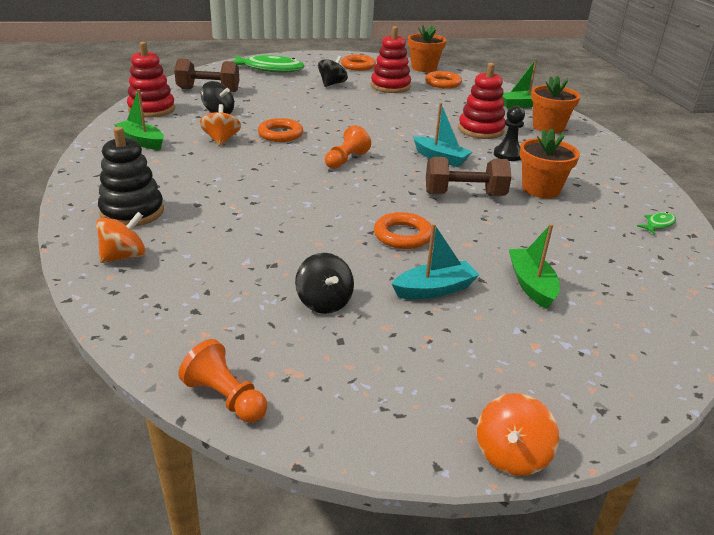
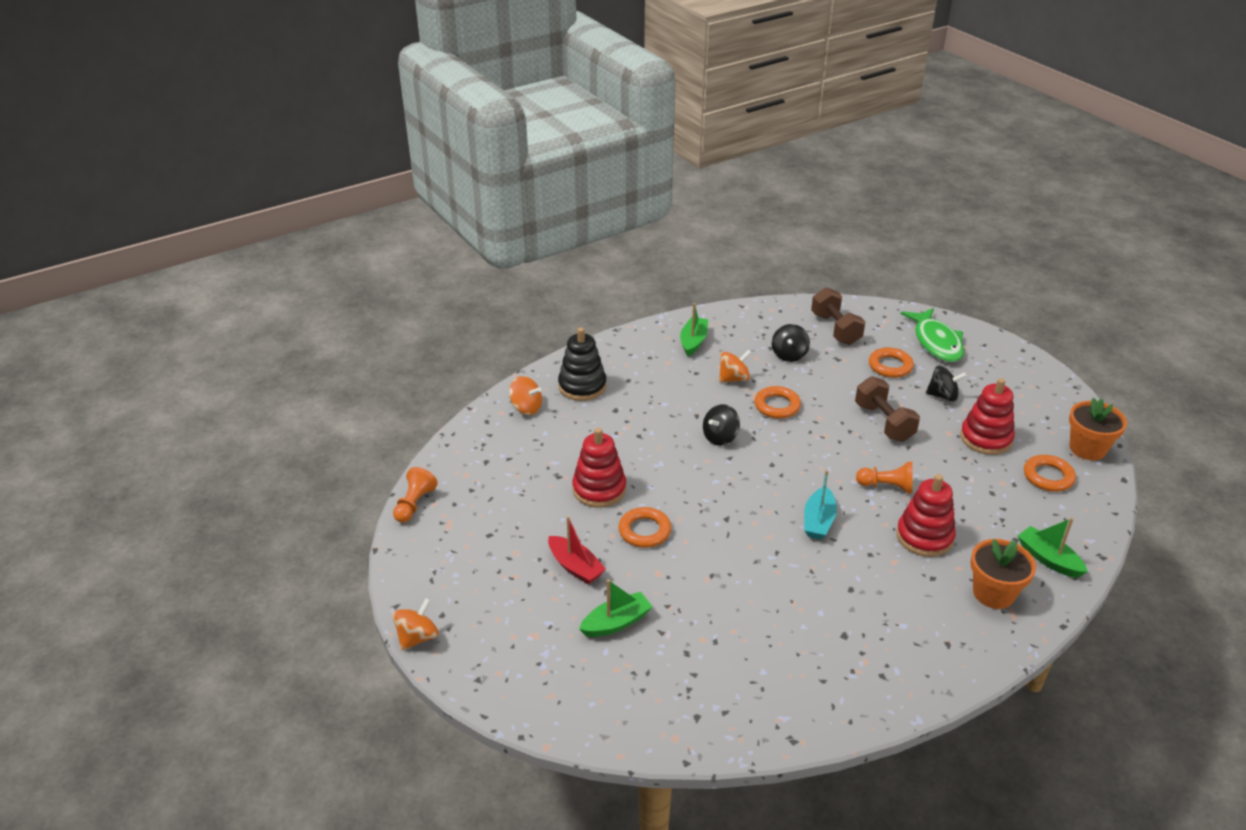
camera: 70 degrees right, 5 degrees up
red stacking toy [127,42,175,118] -> red stacking toy moved to [572,428,626,508]
black spinning top [295,253,354,314] -> black spinning top moved to [703,404,740,446]
orange pawn [325,125,371,169] -> orange pawn moved to [856,462,912,494]
orange ring [341,55,376,71] -> orange ring moved to [869,347,914,378]
turquoise boat [392,223,479,299] -> red boat [548,516,606,584]
brown dumbbell [426,157,512,196] -> brown dumbbell moved to [855,376,920,442]
orange spinning top [477,393,559,476] -> orange spinning top turned 120 degrees clockwise [392,598,439,650]
black pawn [494,106,525,161] -> none
orange flower pot [520,128,580,198] -> none
green fish [637,212,676,234] -> none

